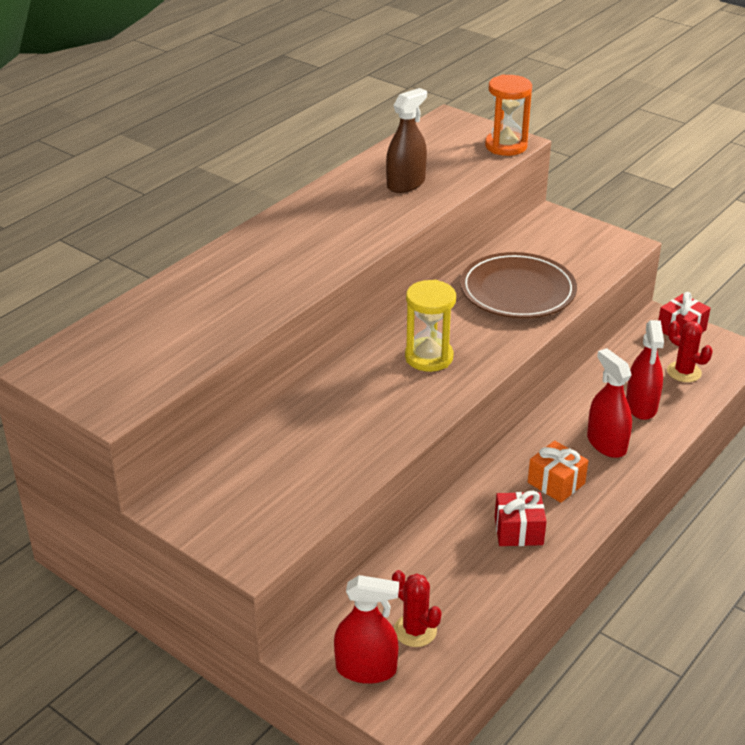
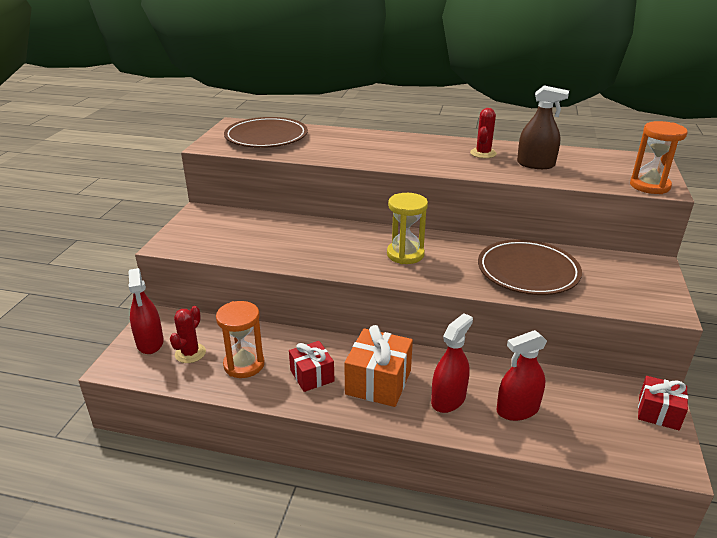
camera: 65 degrees right, 5 degrees down
orange gift [528,441,588,503] -> orange gift [344,325,413,407], size x1.54
red cactus [667,321,713,382] -> red cactus moved to [470,108,497,158]
none -> orange hourglass [216,301,265,378]
none -> brown plate [224,117,308,148]

